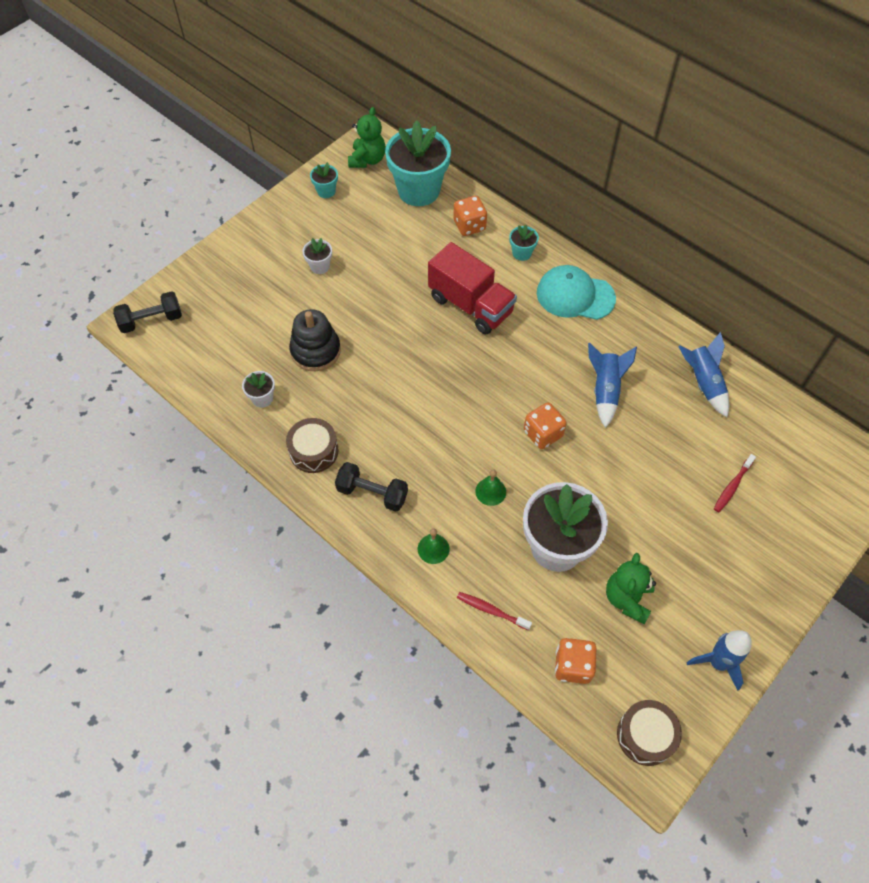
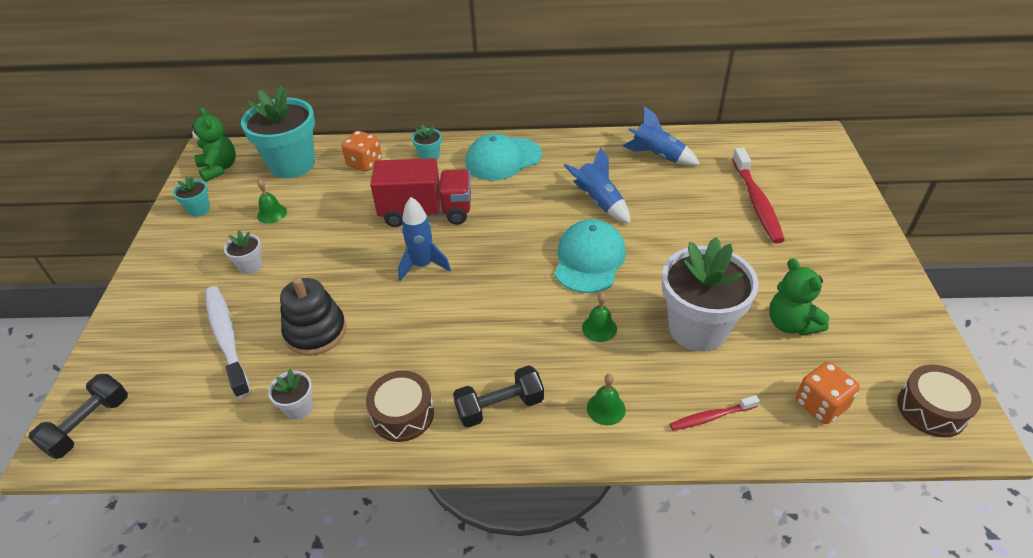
camera: 40 degrees left, 15 degrees down
orange dice [524,402,567,449] -> turquoise cap [555,219,626,293]
blue rocket [686,630,751,691] -> blue rocket moved to [398,197,451,281]
red toothbrush [714,454,756,512] -> red toothbrush [732,148,785,244], size x1.86
none -> white toothbrush [205,286,251,399]
none -> green bell [257,179,287,224]

